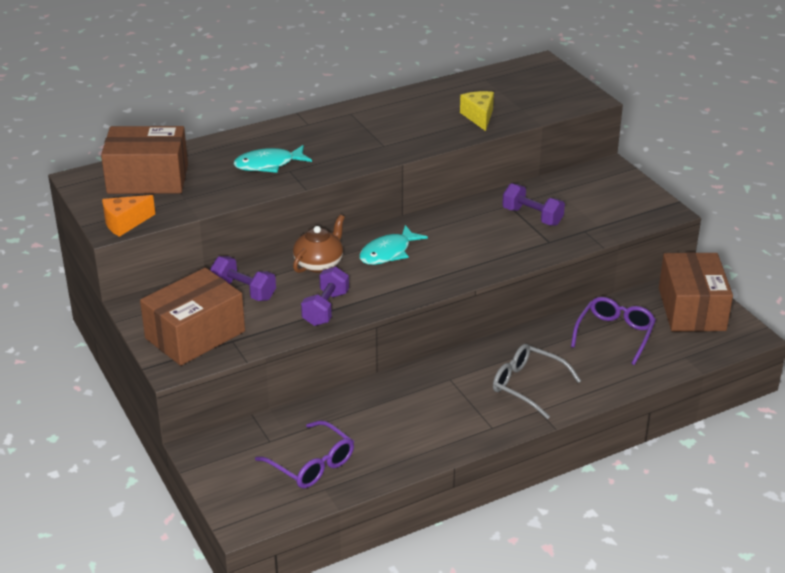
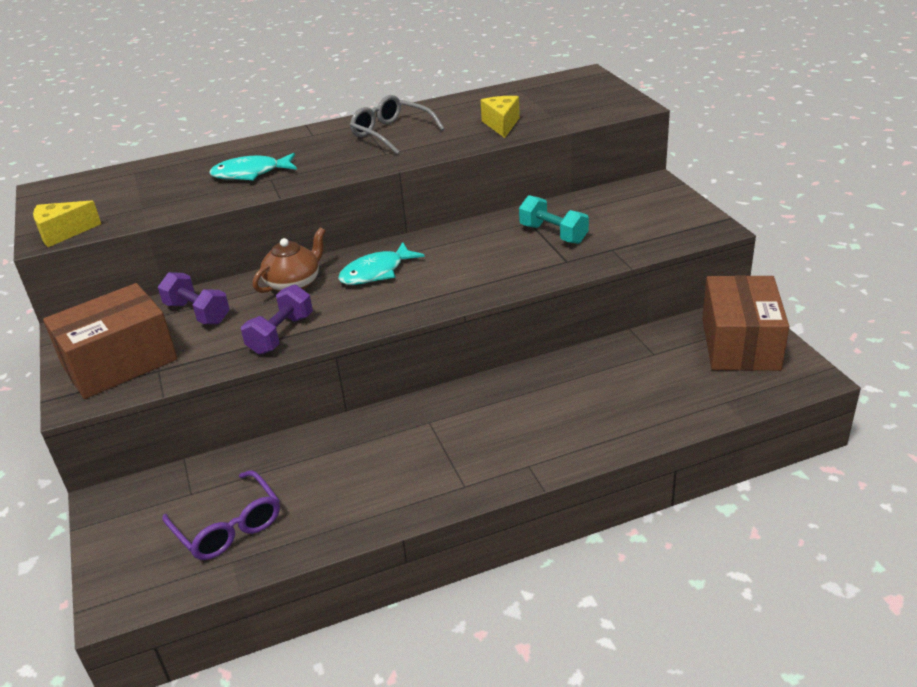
camera: 10 degrees right, 0 degrees up
brown box [101,126,188,194] -> none
orange cheese [102,195,155,237] -> yellow cheese [33,200,101,247]
grey glasses [493,344,581,419] -> grey glasses moved to [350,95,444,154]
purple dumbbell [502,183,565,226] -> turquoise dumbbell [519,195,589,244]
purple glasses [571,297,656,365] -> none

